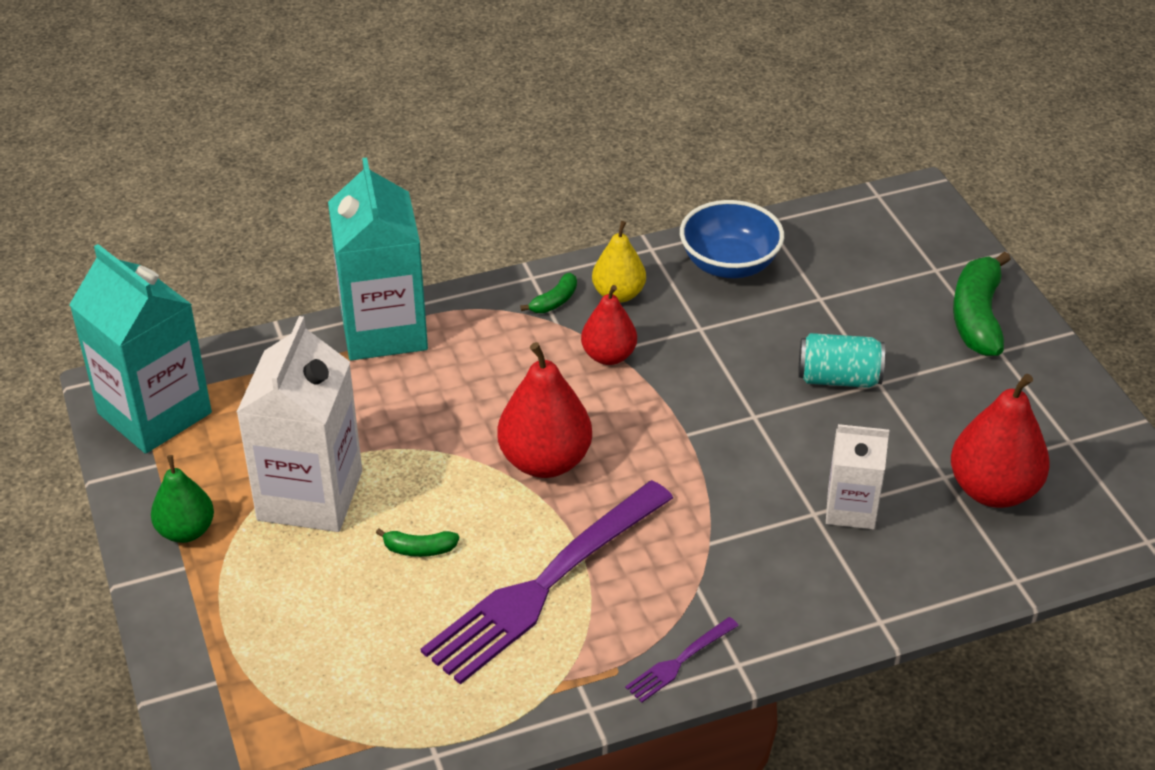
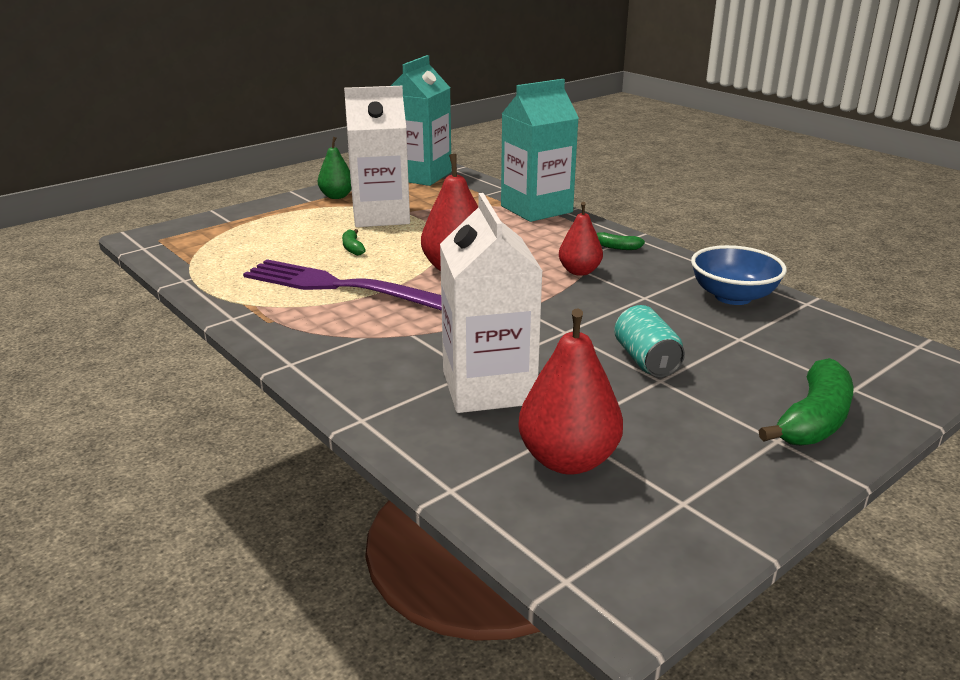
camera: 70 degrees right, 15 degrees down
yellow pear [592,221,646,303] -> none
purple fork [625,617,739,703] -> none
white carton [826,424,889,529] -> white carton [440,193,543,413], size x1.77
green banana [953,251,1011,356] -> green banana turned 135 degrees clockwise [759,358,854,446]

